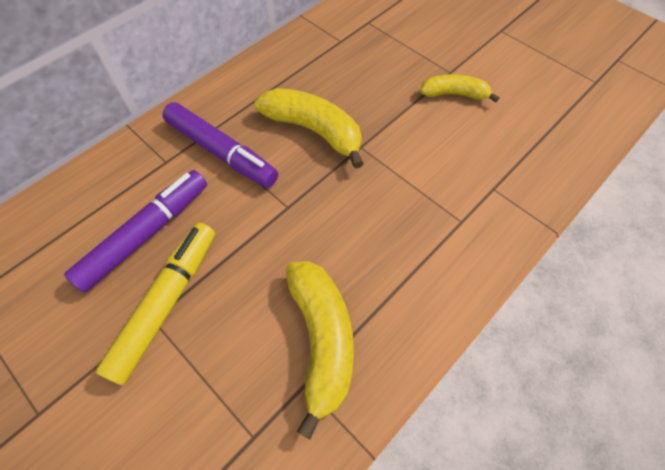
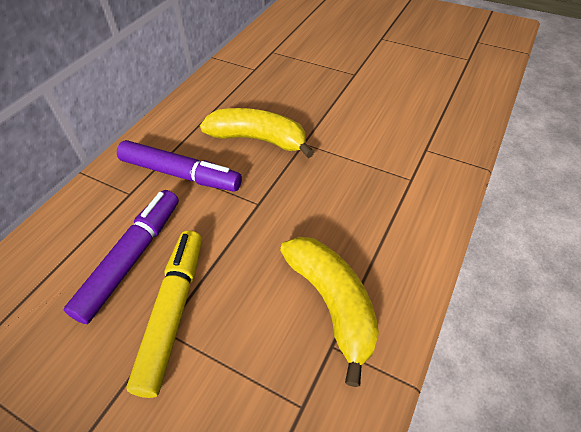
camera: 15 degrees left, 10 degrees down
yellow banana [420,74,499,103] -> none

